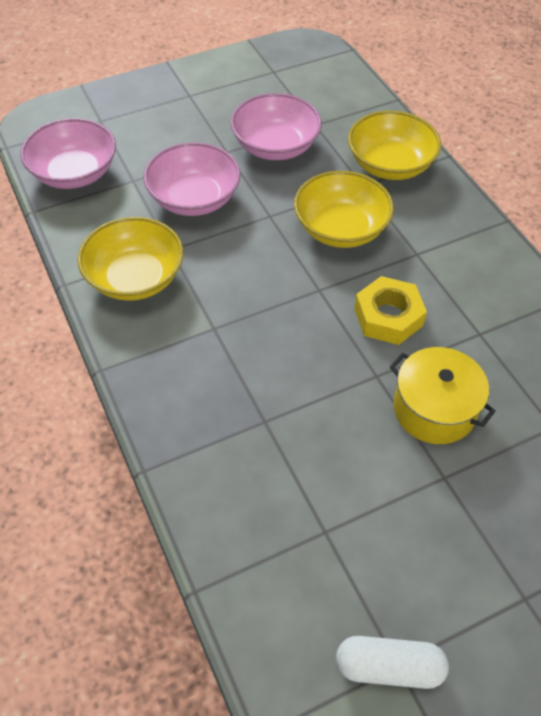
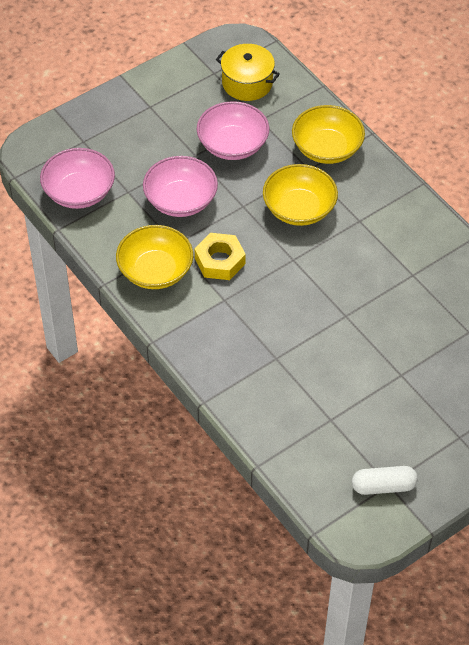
camera: 10 degrees left, 0 degrees up
yellow nut [354,276,427,345] -> yellow nut moved to [195,233,246,280]
yellow pot [390,347,496,444] -> yellow pot moved to [216,44,280,101]

